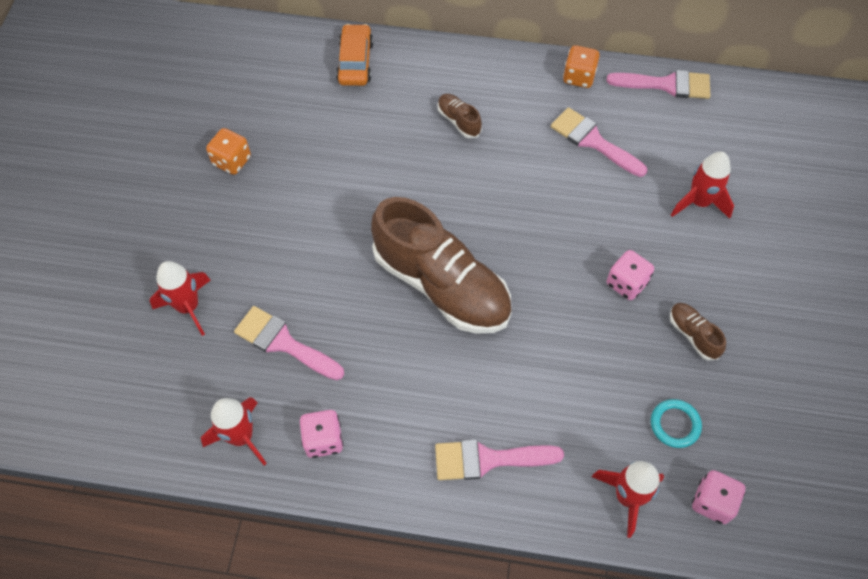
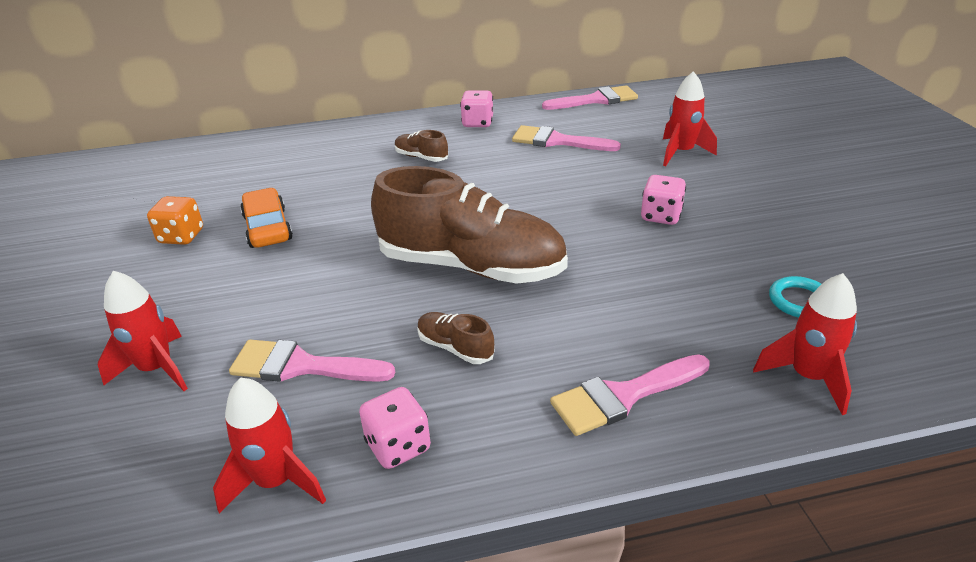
camera: 20 degrees left, 25 degrees down
orange car [336,24,373,86] -> orange car moved to [240,188,293,248]
orange dice [563,45,600,88] -> none
brown shoe [670,303,726,361] -> brown shoe moved to [418,312,495,364]
pink dice [692,470,745,524] -> pink dice moved to [460,90,493,127]

